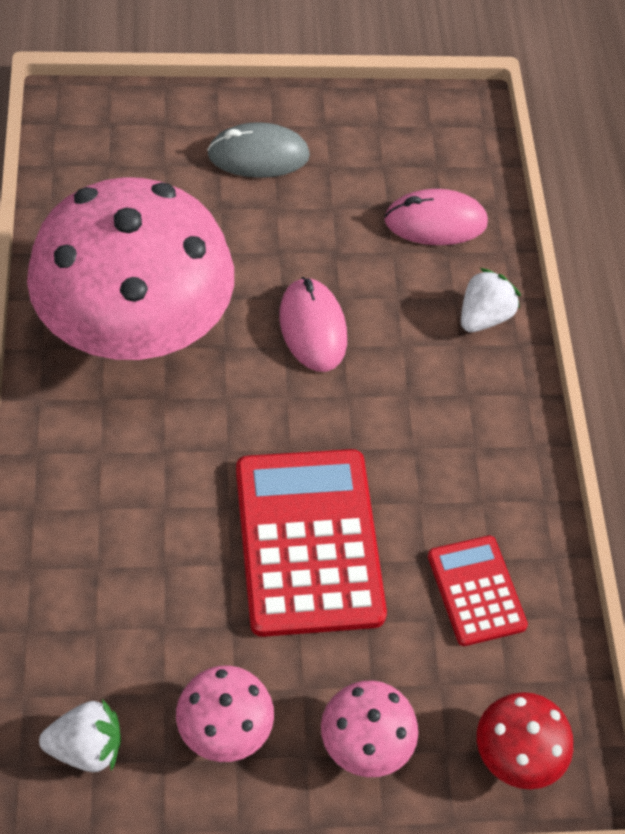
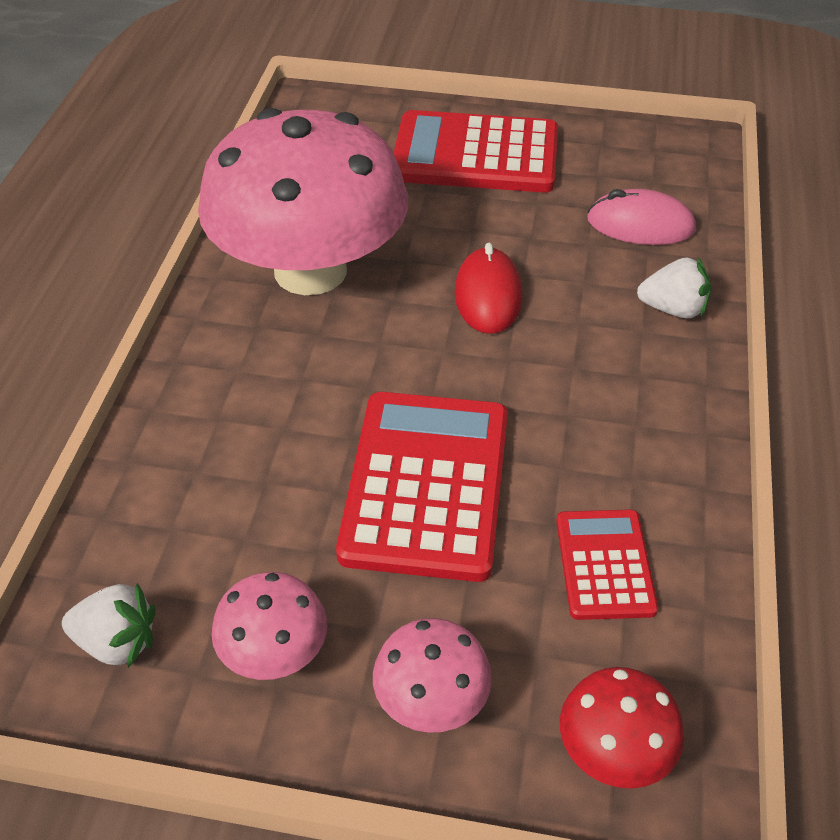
camera: 20 degrees right, 10 degrees down
grey mouse [207,122,310,178] -> red calculator [394,110,558,193]
pink mouse [279,277,347,372] -> red mouse [454,243,523,334]
white strawberry [461,268,521,332] -> white strawberry turned 45 degrees clockwise [637,258,711,319]

